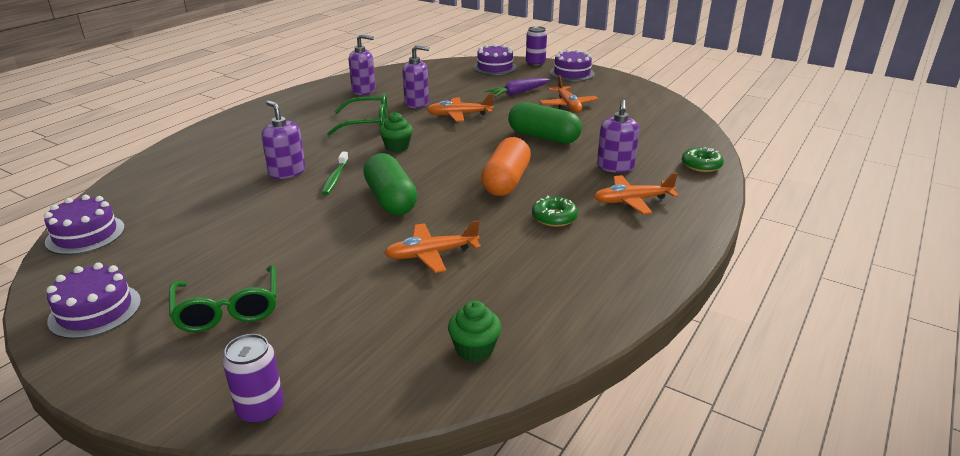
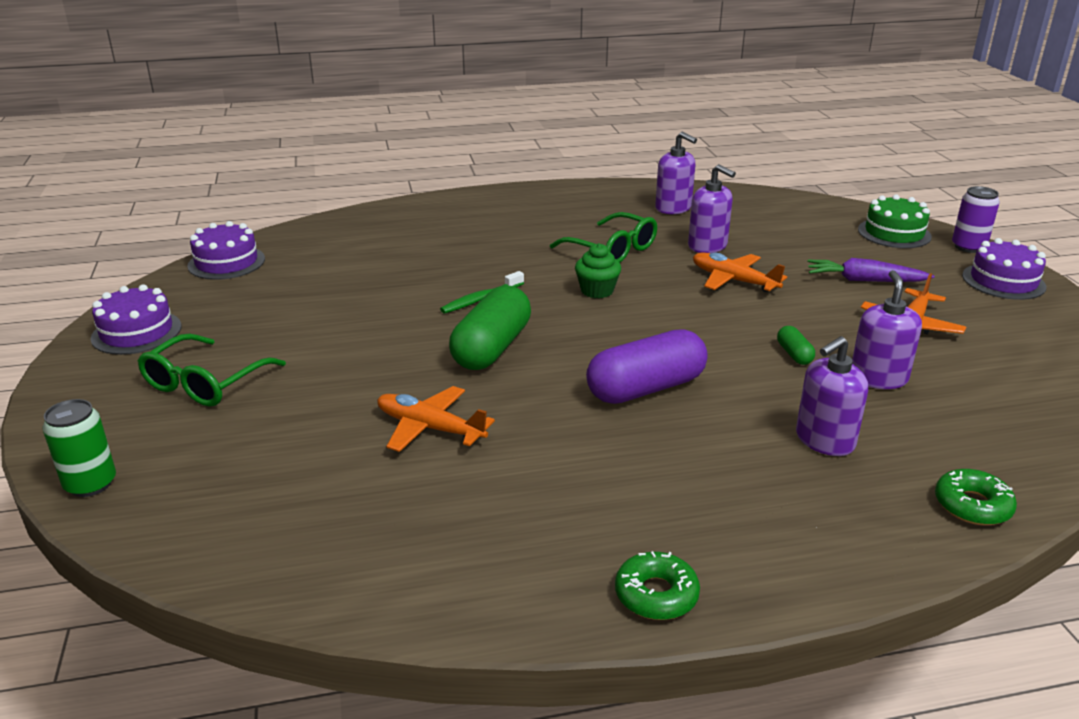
camera: 45 degrees right, 0 degrees up
purple can [223,334,284,424] -> green can [42,399,116,497]
purple soap dispenser [262,100,306,179] -> purple soap dispenser moved to [852,270,922,389]
green cupcake [448,301,502,362] -> none
purple cake [473,44,517,75] -> green cake [858,194,932,248]
orange capsule [481,137,531,196] -> purple capsule [586,329,708,404]
green capsule [508,102,582,144] -> green capsule [777,326,815,365], size x0.45
green donut [532,196,578,227] -> green donut moved to [615,551,700,620]
orange plane [594,173,679,214] -> none

